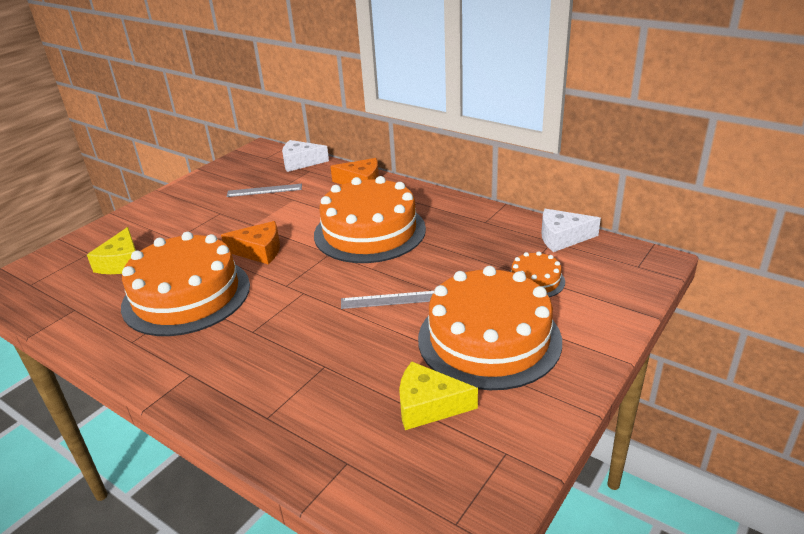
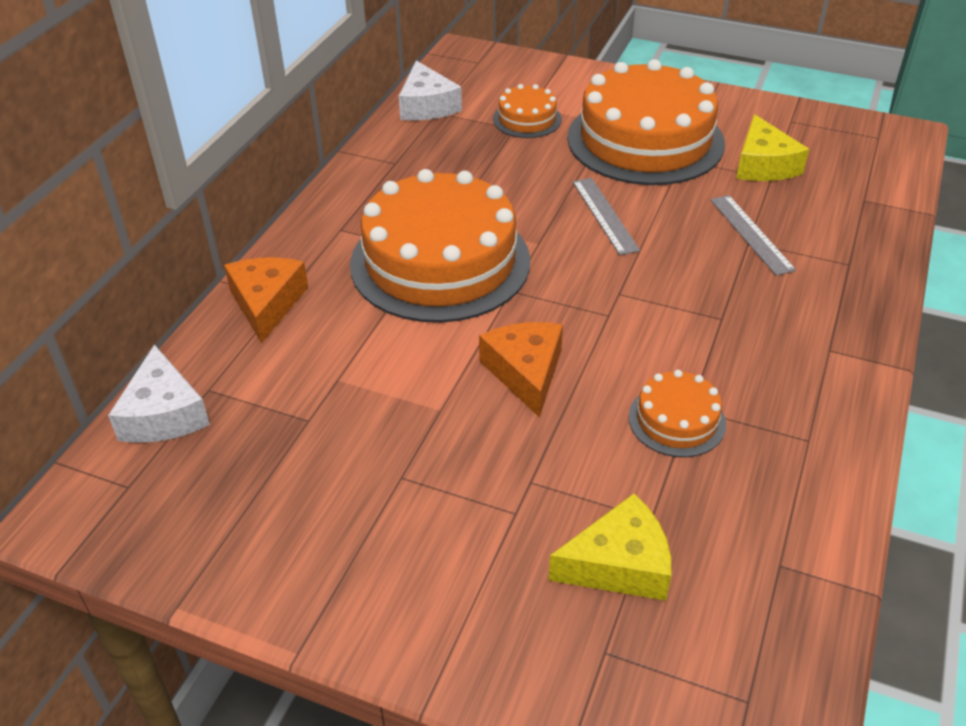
camera: 105 degrees left, 10 degrees up
orange cake [121,232,250,336] -> orange cake [628,370,726,457], size x0.45
grey ruler [227,184,302,197] -> grey ruler moved to [710,195,796,276]

